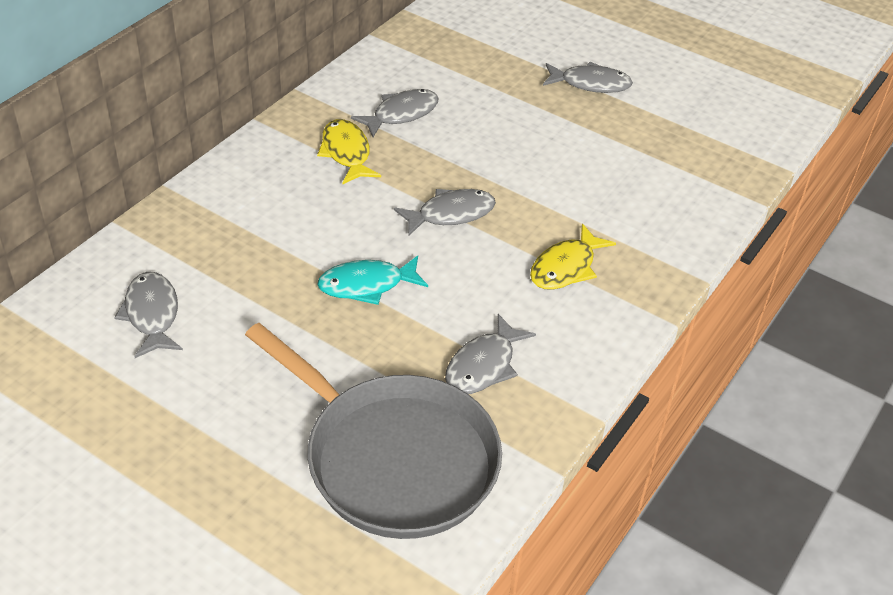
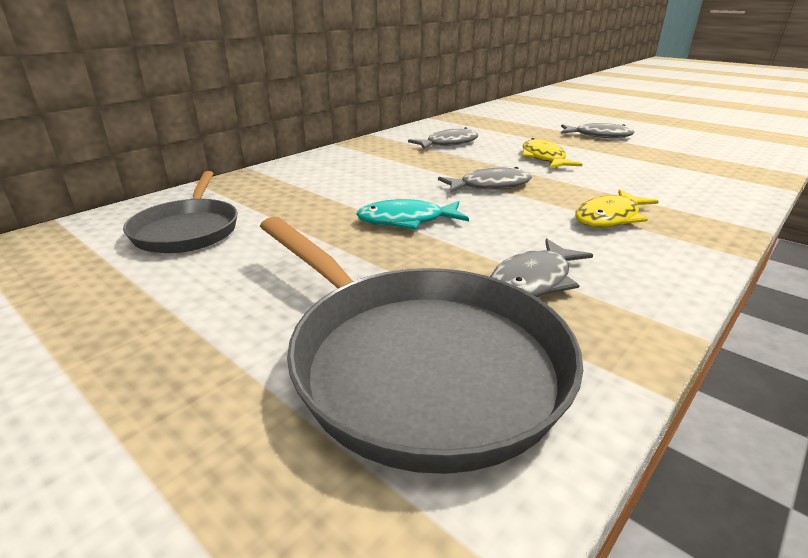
camera: 10 degrees right, 15 degrees down
grey fish [114,272,183,358] -> grey pan [123,171,238,253]
yellow fish [317,119,381,185] -> yellow fish moved to [522,138,582,168]

